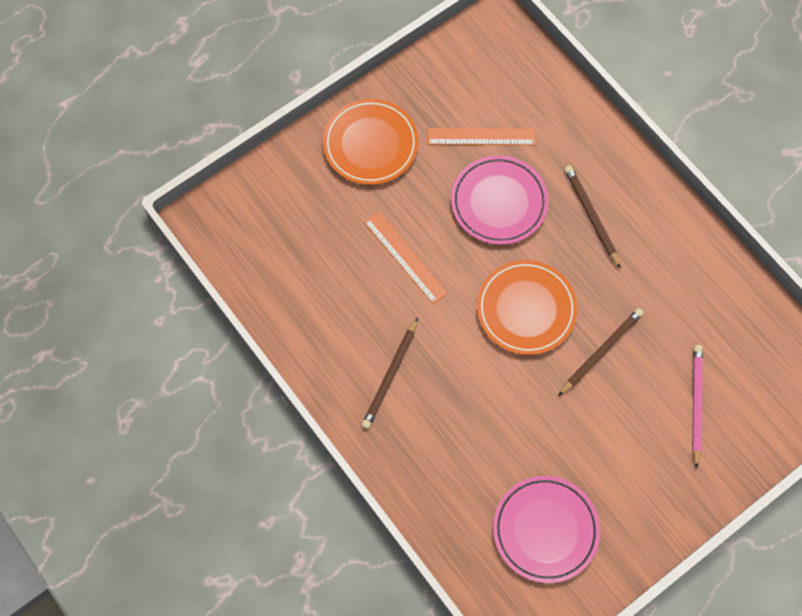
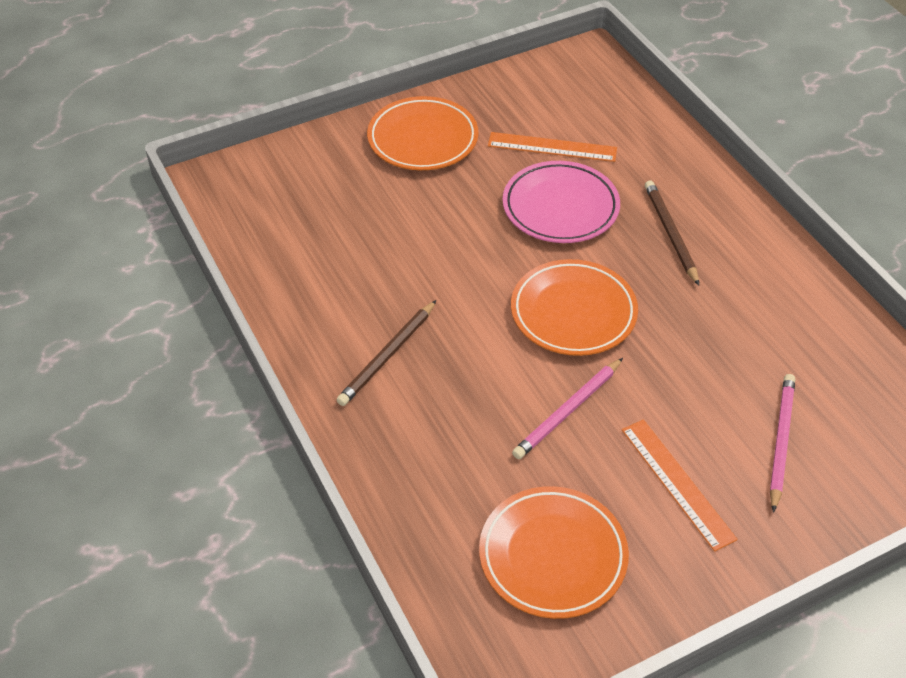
camera: 10 degrees right, 20 degrees down
orange ruler [364,211,448,304] -> orange ruler moved to [622,419,738,552]
pink plate [493,476,600,583] -> orange plate [479,486,629,619]
brown pencil [558,308,644,396] -> none
none -> pink pencil [512,358,623,459]

